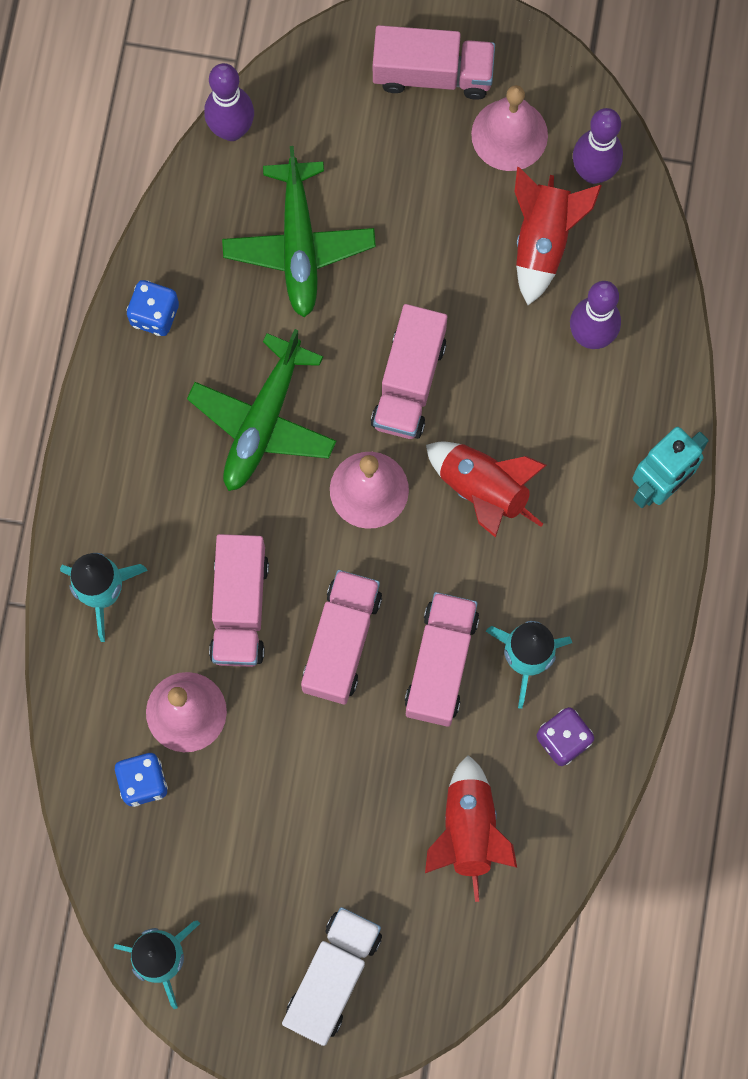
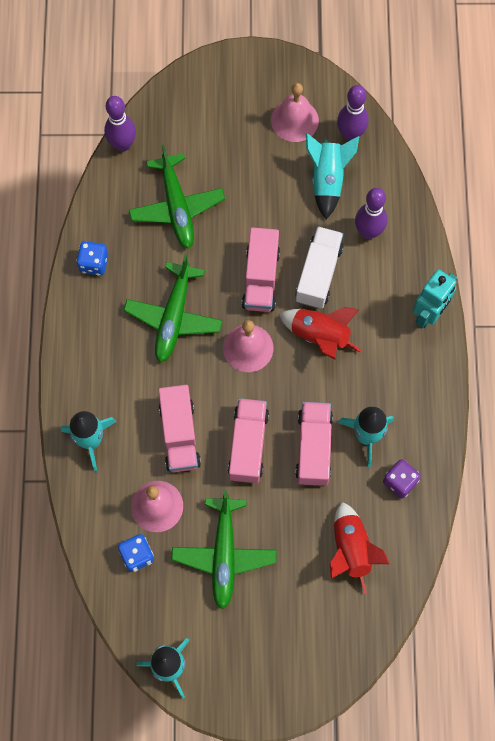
camera: 10 degrees left, 5 degrees down
white truck [282,907,382,1046] -> white truck moved to [295,226,344,309]
pink truck [373,25,495,100] -> none
red rocket [514,167,602,305] -> turquoise rocket [306,133,360,219]
none -> green plane [172,490,277,609]

